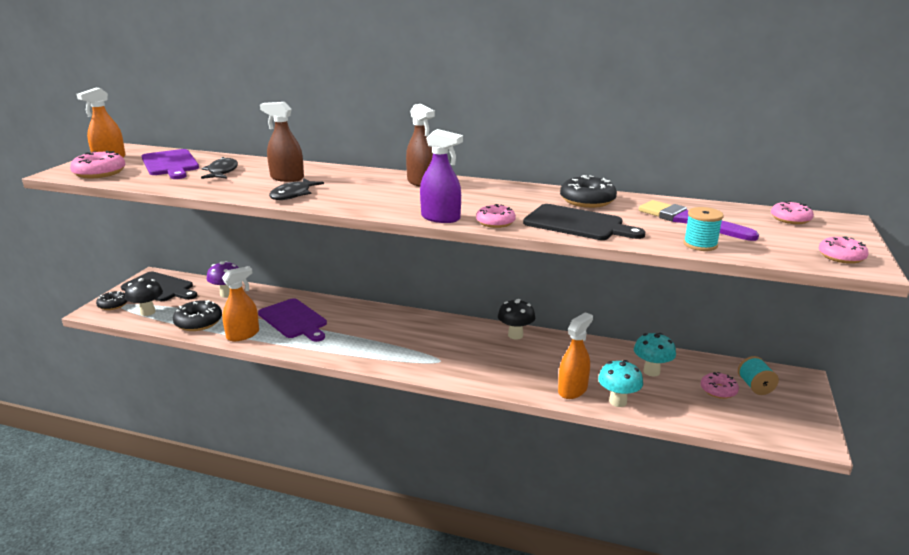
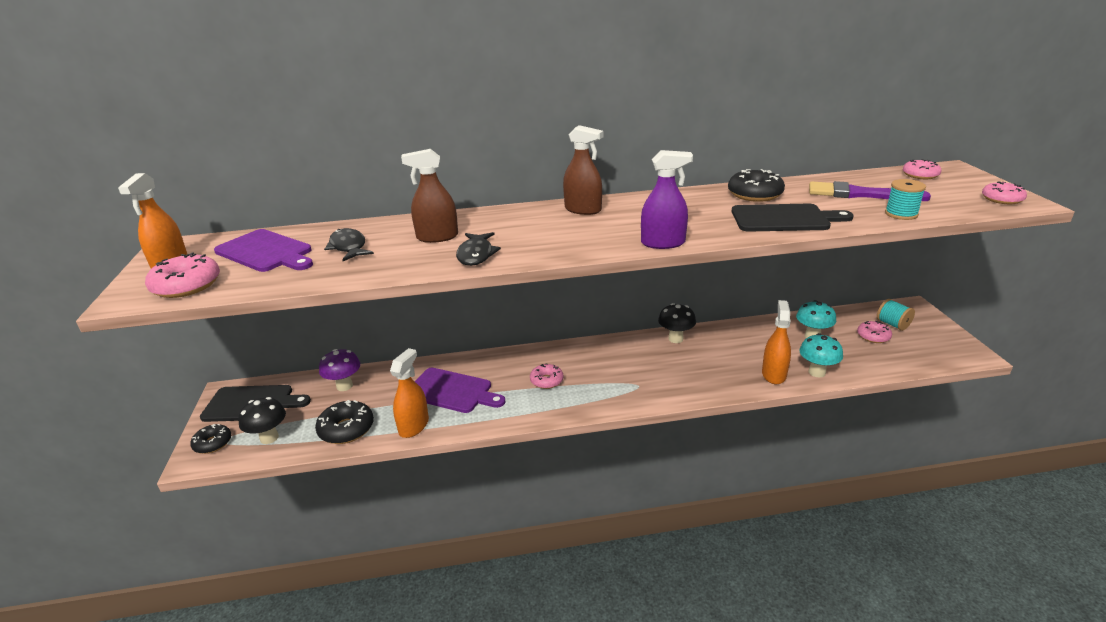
camera: 25 degrees left, 5 degrees up
pink donut [476,204,516,228] -> pink donut moved to [530,364,563,389]

